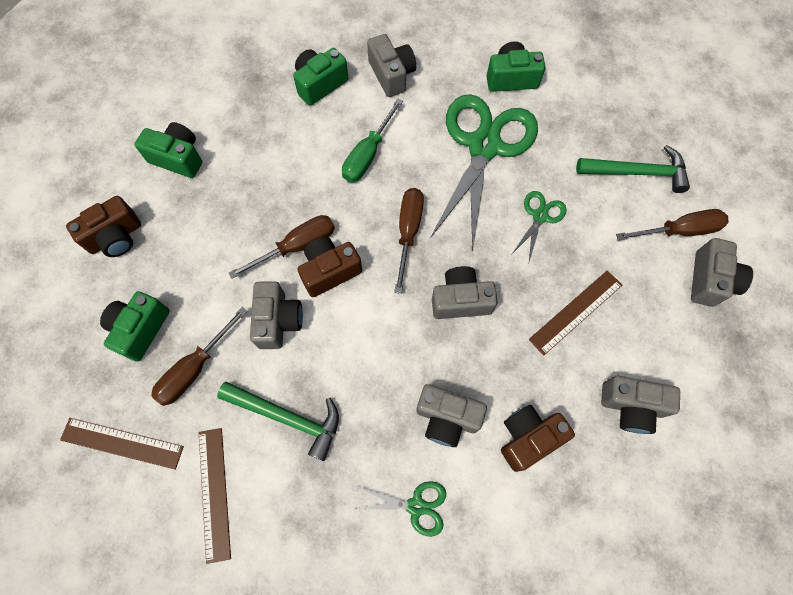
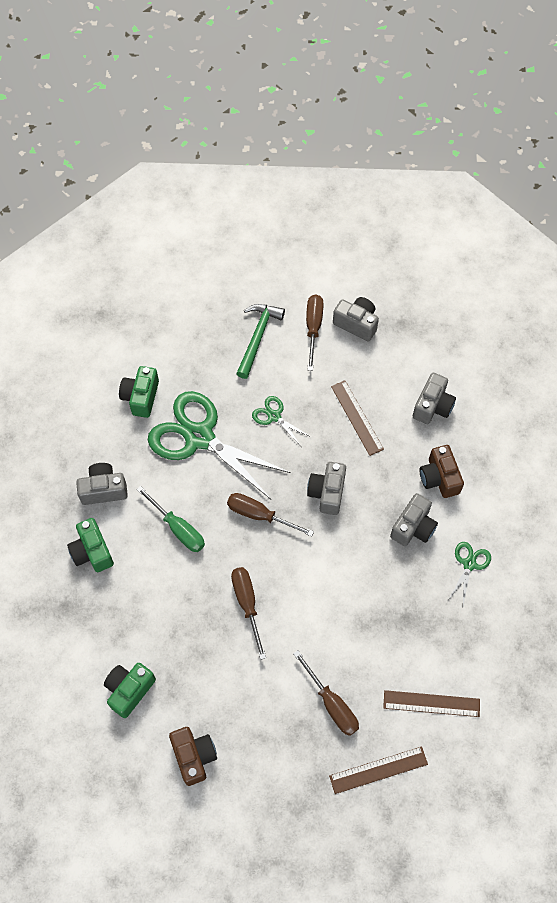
camera: 75 degrees left, 5 degrees down
brown ruler [60,418,184,470] -> brown ruler turned 45 degrees clockwise [329,747,428,794]
green camera [100,291,170,362] -> none
green hammer [217,382,339,461] -> none
grey camera [250,281,303,349] -> none
brown camera [297,237,362,297] -> none

